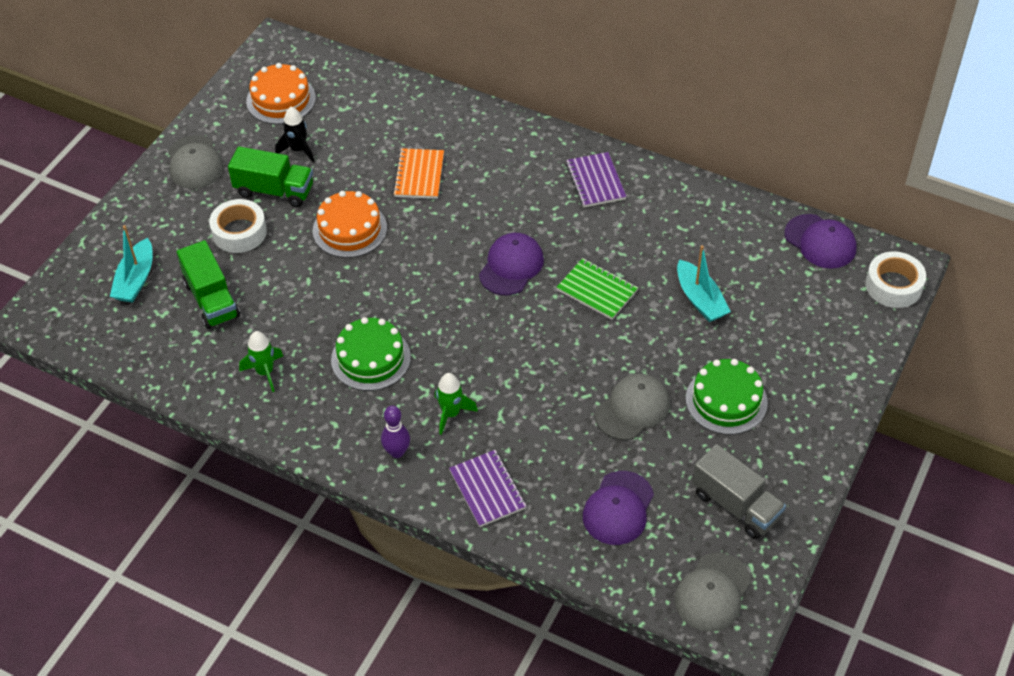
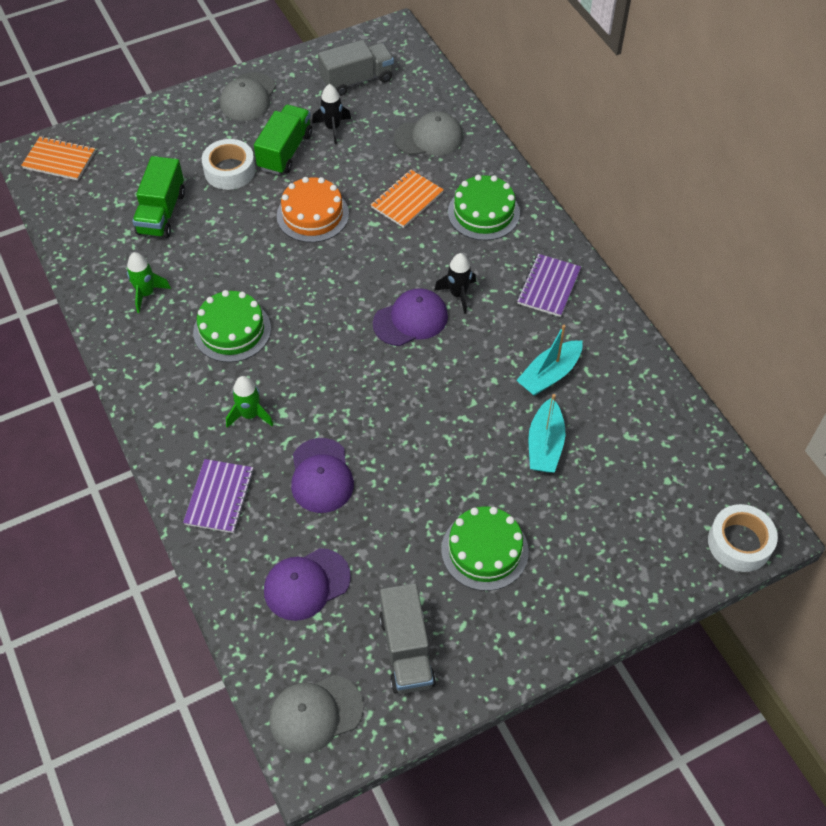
camera: 35 degrees right, 5 degrees up
turquoise boat [110,225,153,303] -> turquoise boat moved to [516,325,582,396]
green truck [228,146,313,207] -> green truck turned 120 degrees counterclockwise [254,104,312,175]
orange cake [246,63,316,124] -> grey truck [318,40,394,96]
purple bowling pin [381,406,410,458] -> none
green notebook [556,258,638,320] -> none
grey cap [595,374,670,440] -> grey cap moved to [394,111,463,156]
purple cap [785,214,856,269] -> purple cap moved to [291,438,354,513]
none -> orange notebook [21,136,96,180]
none -> black rocket [434,253,476,314]
none -> green cake [448,175,520,240]

